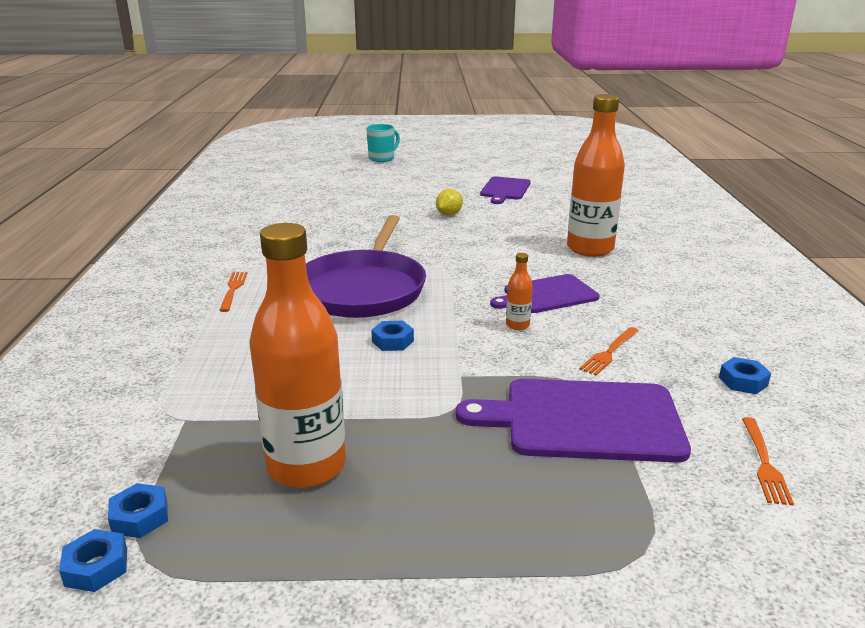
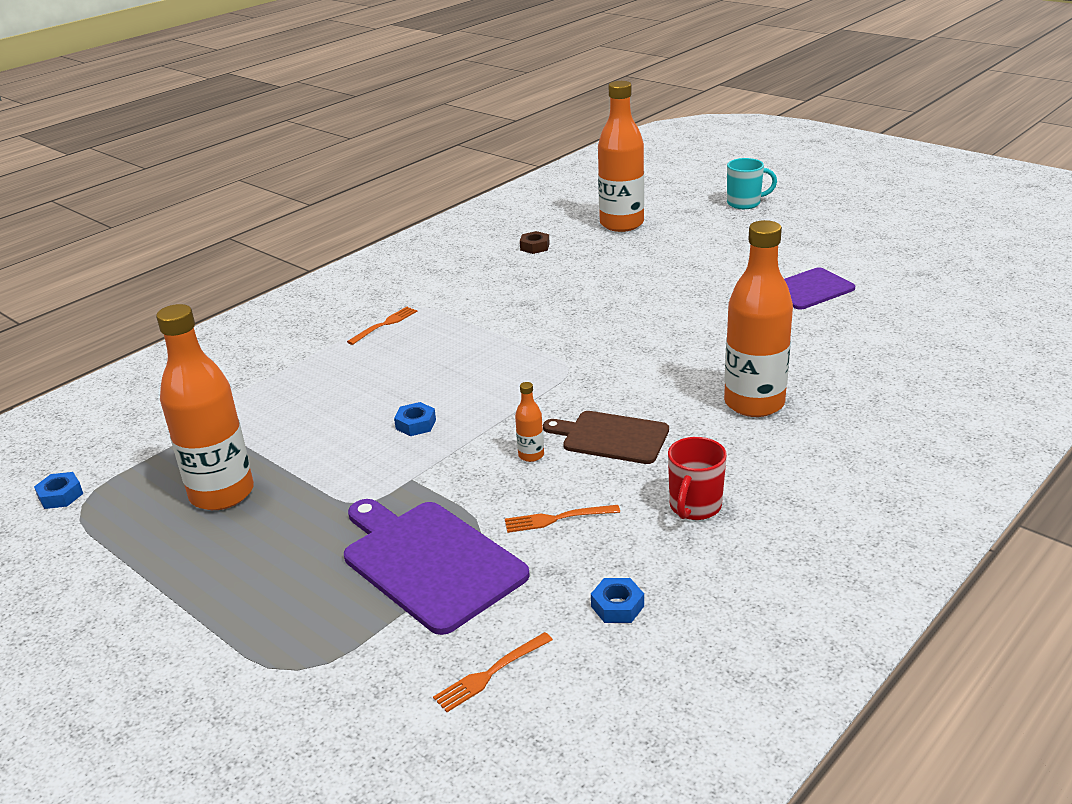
camera: 45 degrees right, 5 degrees up
blue nut [108,483,168,538] -> none
purple pan [306,215,426,318] -> none
yellow lemon [436,189,463,215] -> none
purple cutting board [490,274,600,313] -> brown cutting board [543,411,669,464]
none -> brown nut [520,231,550,254]
none -> orange bottle [598,81,644,232]
none -> red mug [668,437,727,520]

